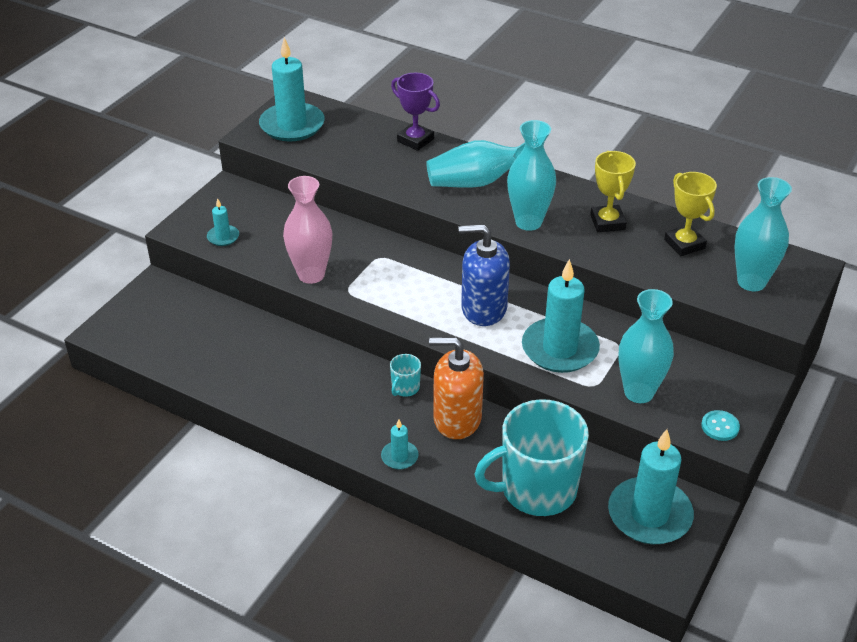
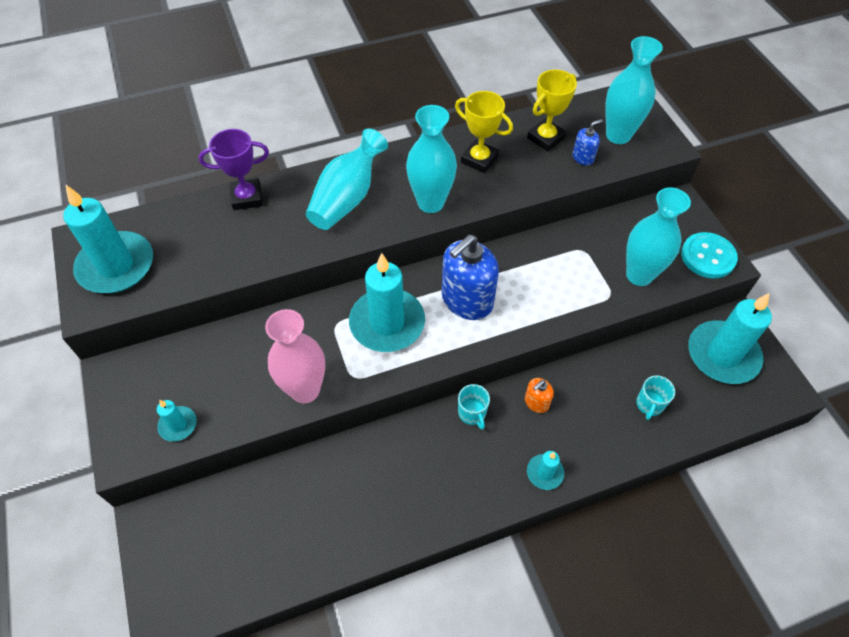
camera: 50 degrees left, 15 degrees up
orange soap dispenser [429,337,484,439] -> orange soap dispenser [525,378,554,413], size x0.47
turquoise mug [474,399,589,516] -> turquoise mug [636,375,675,420], size x0.40
turquoise candle [522,259,600,373] -> turquoise candle moved to [349,253,425,352]
yellow trophy [664,172,717,256] -> yellow trophy turned 60 degrees counterclockwise [527,70,577,152]
turquoise button [701,410,740,441] -> turquoise button [681,232,738,278], size x1.67
none -> blue soap dispenser [573,119,603,165]

